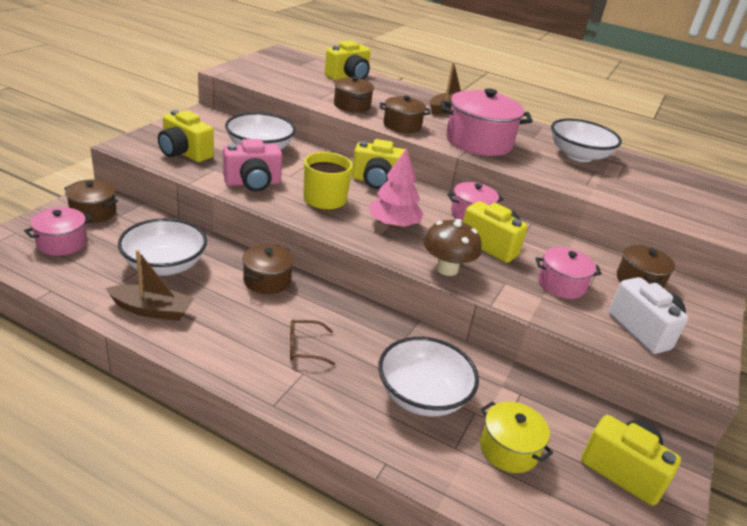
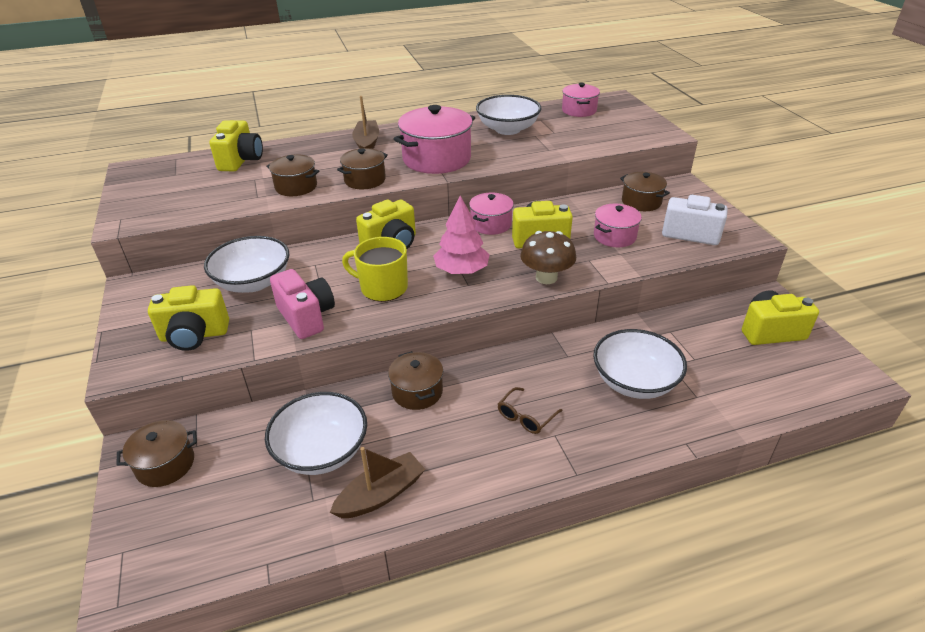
camera: 40 degrees left, 5 degrees up
pink pot [24,207,92,256] -> pink pot moved to [562,83,600,117]
pink camera [223,139,282,191] -> pink camera turned 60 degrees counterclockwise [270,269,335,339]
yellow pot [480,401,553,473] -> none

